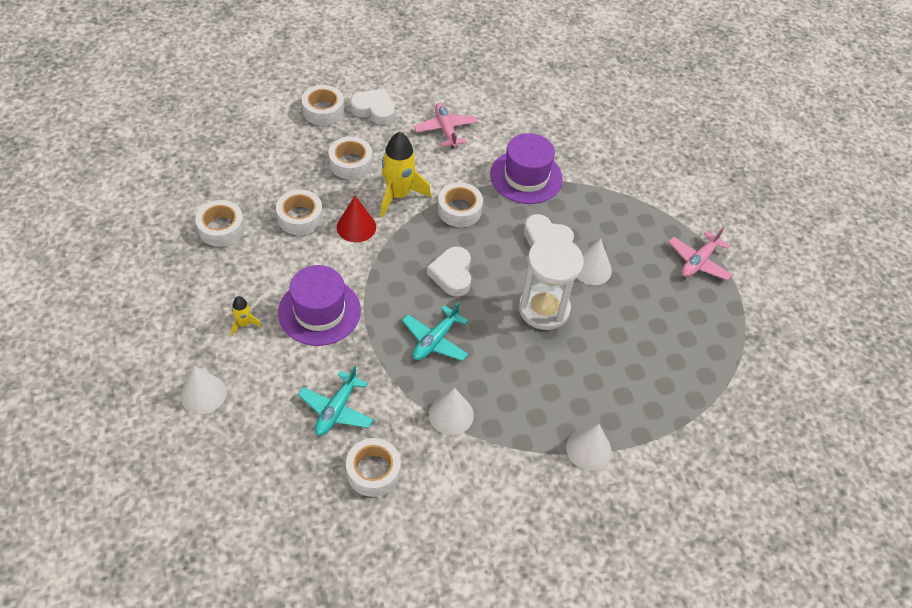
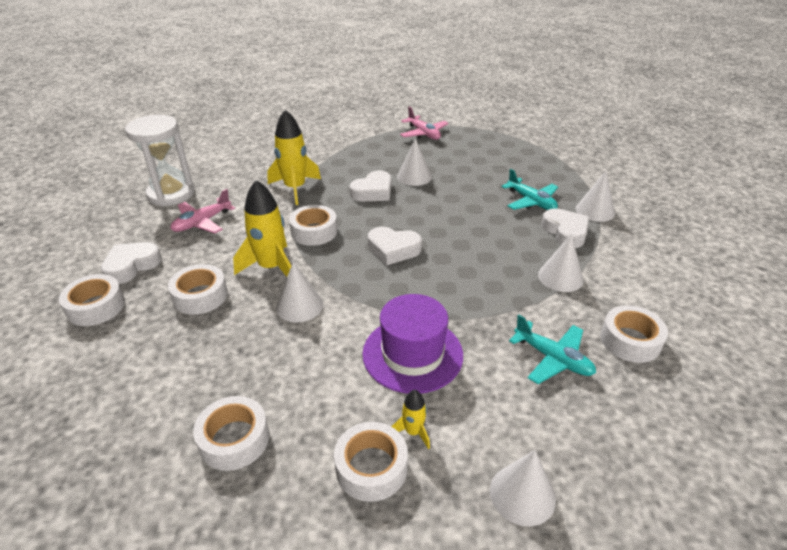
camera: 70 degrees left, 15 degrees down
white tape [276,190,323,235] -> white tape moved to [334,422,408,502]
red cone [337,196,376,242] -> white cone [276,262,323,322]
turquoise plane [402,301,468,361] -> turquoise plane moved to [501,169,558,210]
pink plane [414,103,478,149] -> pink plane turned 45 degrees counterclockwise [170,189,235,233]
purple hat [490,133,563,204] -> yellow rocket [267,110,321,205]
white hourglass [519,237,584,330] -> white hourglass moved to [125,115,195,206]
none -> white heart [542,208,589,248]

